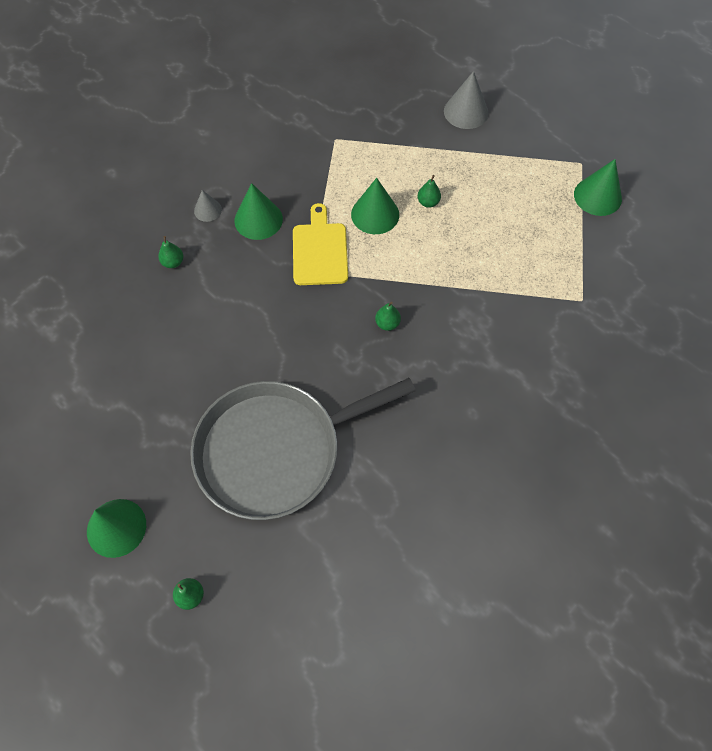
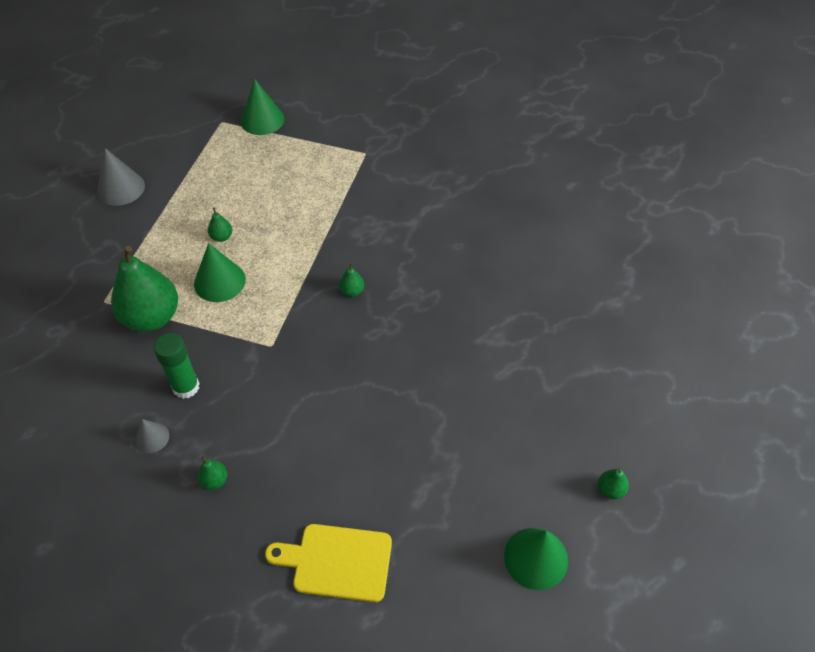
camera: 80 degrees left, 10 degrees down
grey pan [190,378,416,520] -> none
green cone [234,183,283,240] -> green glue stick [153,333,200,399]
yellow cutting board [293,203,348,285] -> yellow cutting board moved to [265,524,392,602]
none -> green pear [111,246,178,332]

